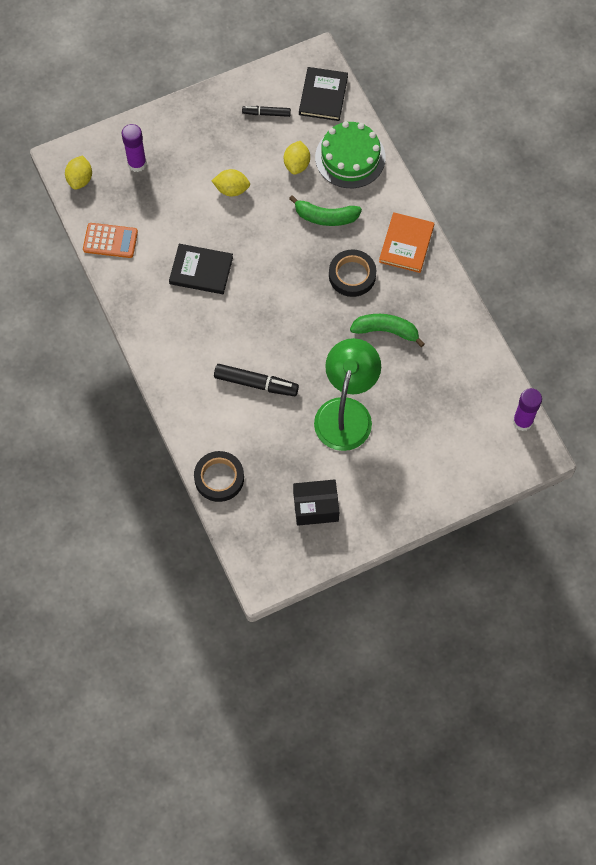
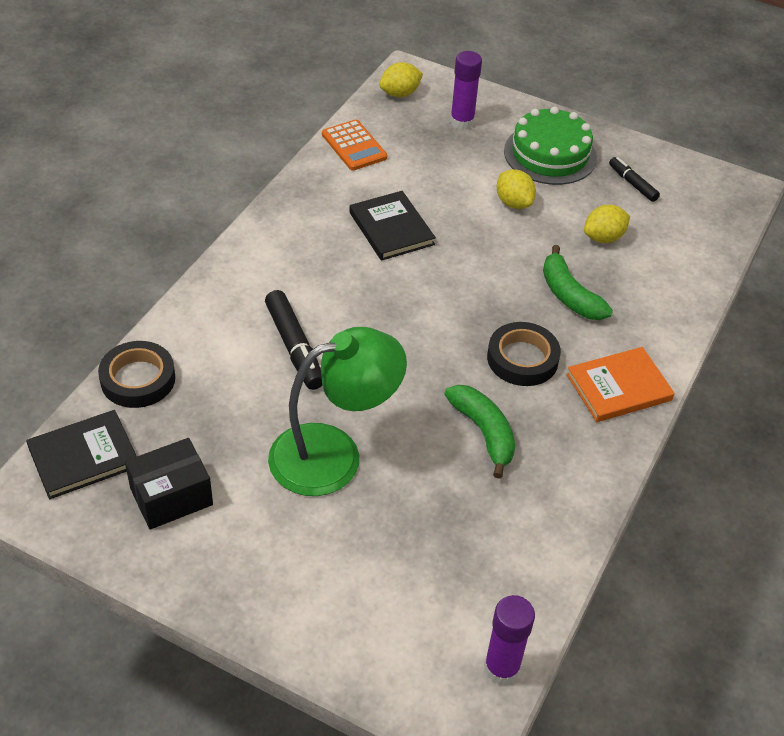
camera: 50 degrees right, 20 degrees down
black box [293,479,339,526] -> black box turned 75 degrees counterclockwise [125,438,213,530]
black book [299,67,348,121] -> black book moved to [26,410,137,499]
green cake [315,121,386,188] -> green cake moved to [504,107,597,185]

